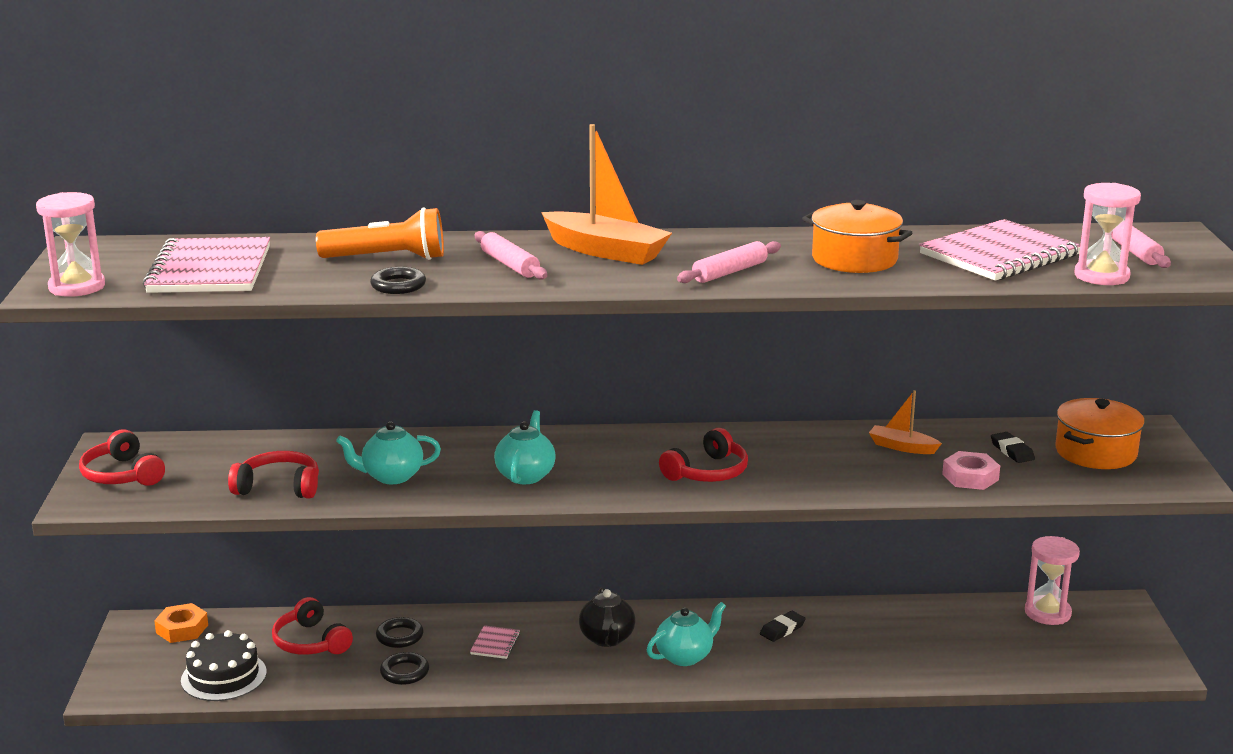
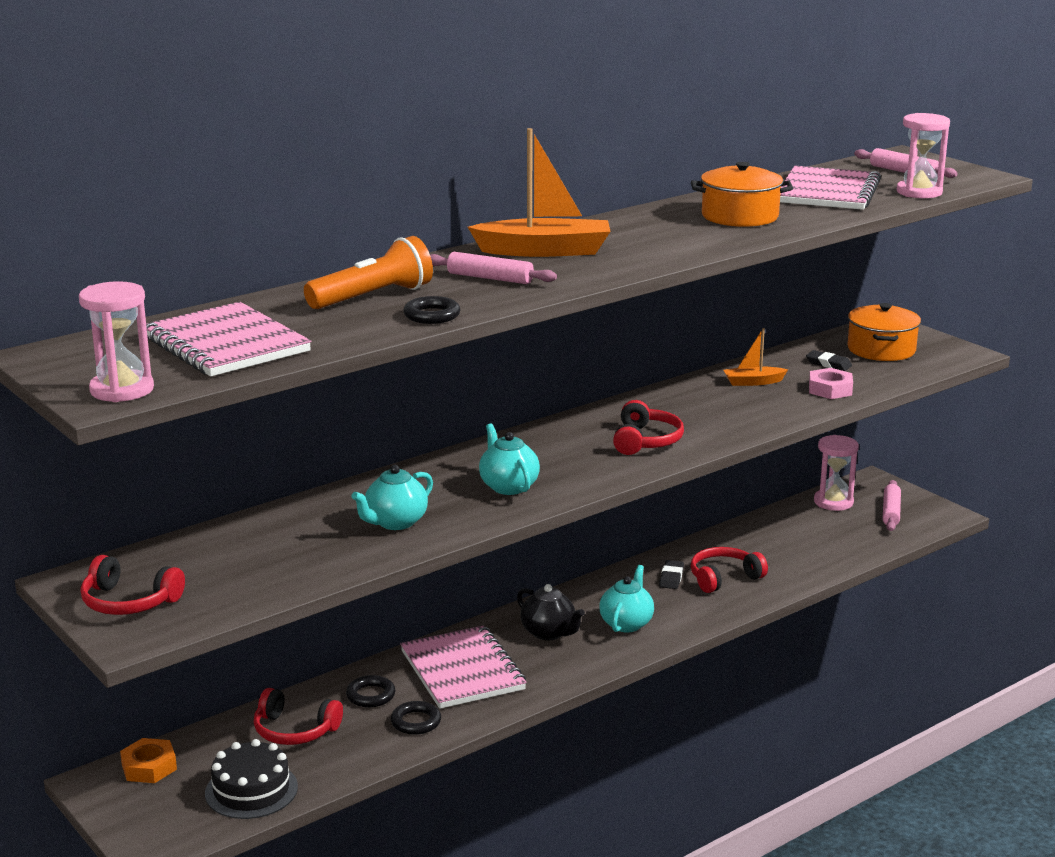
camera: 35 degrees left, 0 degrees up
red headphones [228,451,319,499] -> red headphones moved to [691,547,768,593]
pink notebook [470,625,520,659] -> pink notebook [400,625,527,709], size x2.38
pink rolling pin [677,241,781,283] -> pink rolling pin moved to [883,480,901,531]

